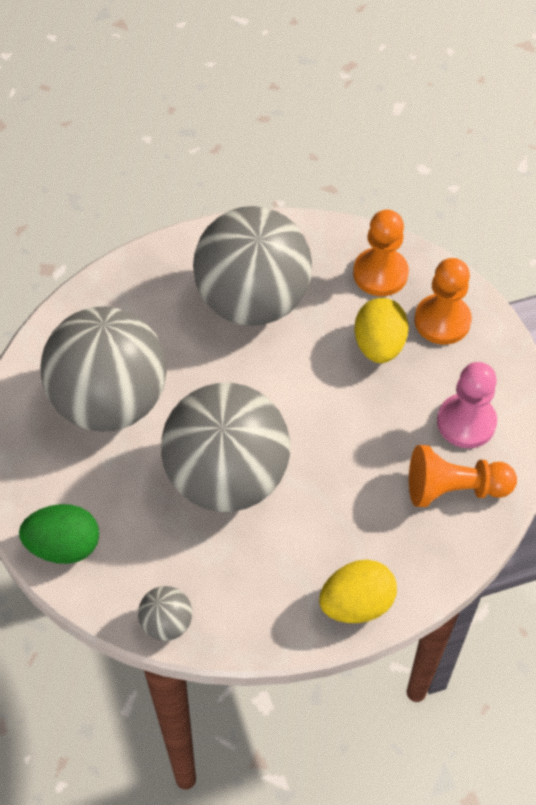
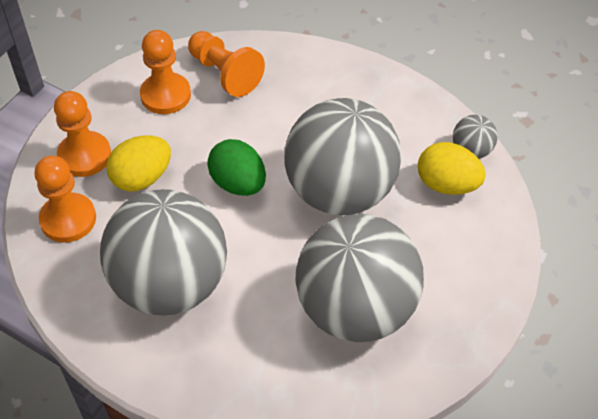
camera: 130 degrees left, 5 degrees down
green egg [19,504,99,564] -> green egg moved to [207,139,266,196]
yellow egg [319,560,397,623] -> yellow egg moved to [418,142,486,195]
pink pawn [437,362,497,448] -> orange pawn [140,30,191,114]

